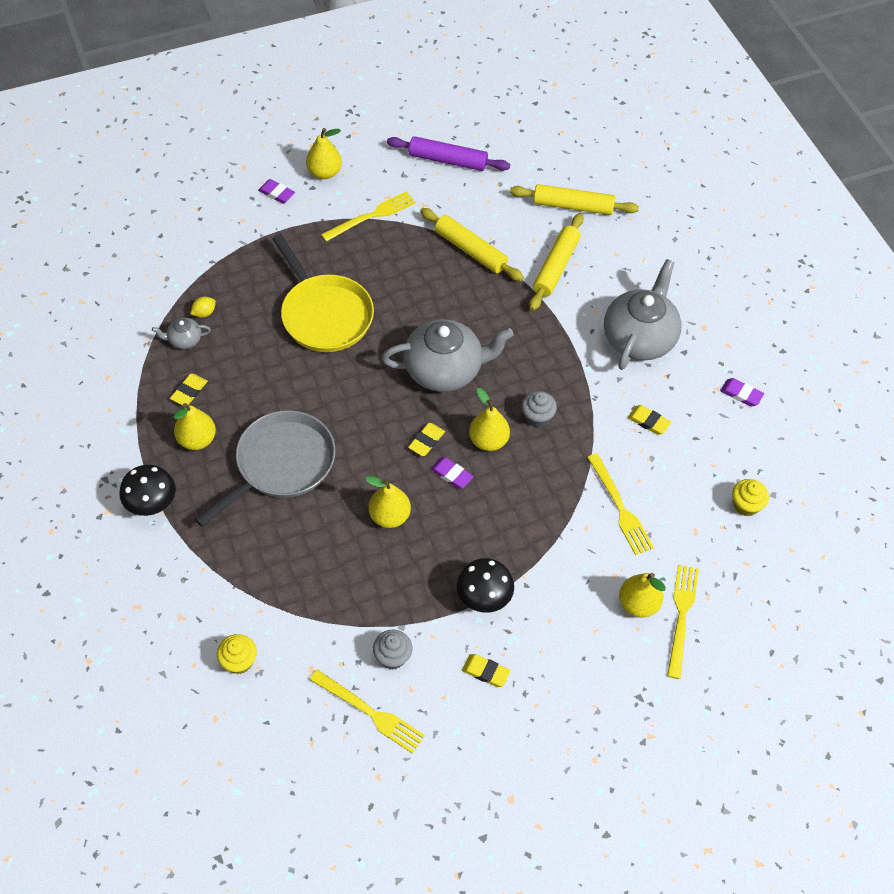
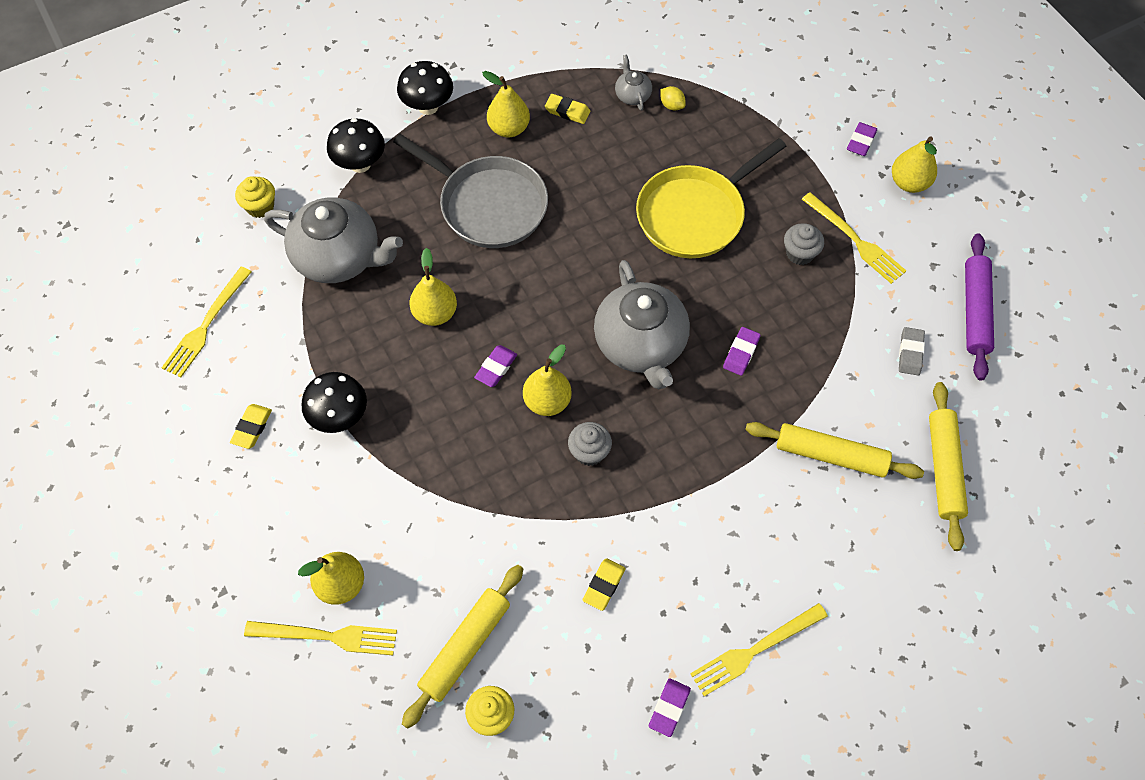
camera: 85 degrees right, 5 degrees up
grey cupcake [373,630,413,669] -> grey cupcake moved to [784,223,824,265]
yellow eraser [408,423,445,456] -> none
yellow rolling pin [420,208,524,281] -> yellow rolling pin moved to [402,565,523,729]
yellow fork [587,453,654,555] -> yellow fork moved to [690,603,828,696]
grey teapot [604,259,682,370] -> grey teapot moved to [264,197,403,283]
none -> black mushroom [327,118,385,173]
none -> purple eraser [723,327,761,376]
none -> grey eraser [899,327,925,375]

